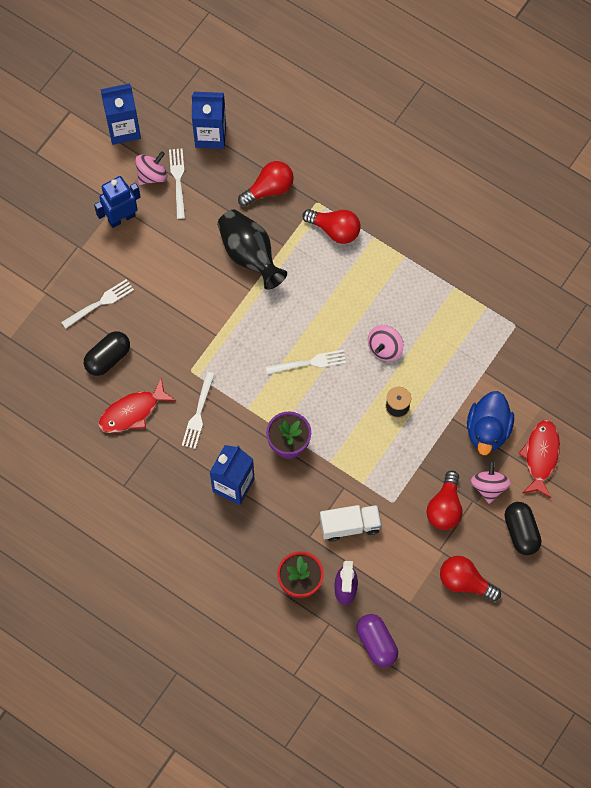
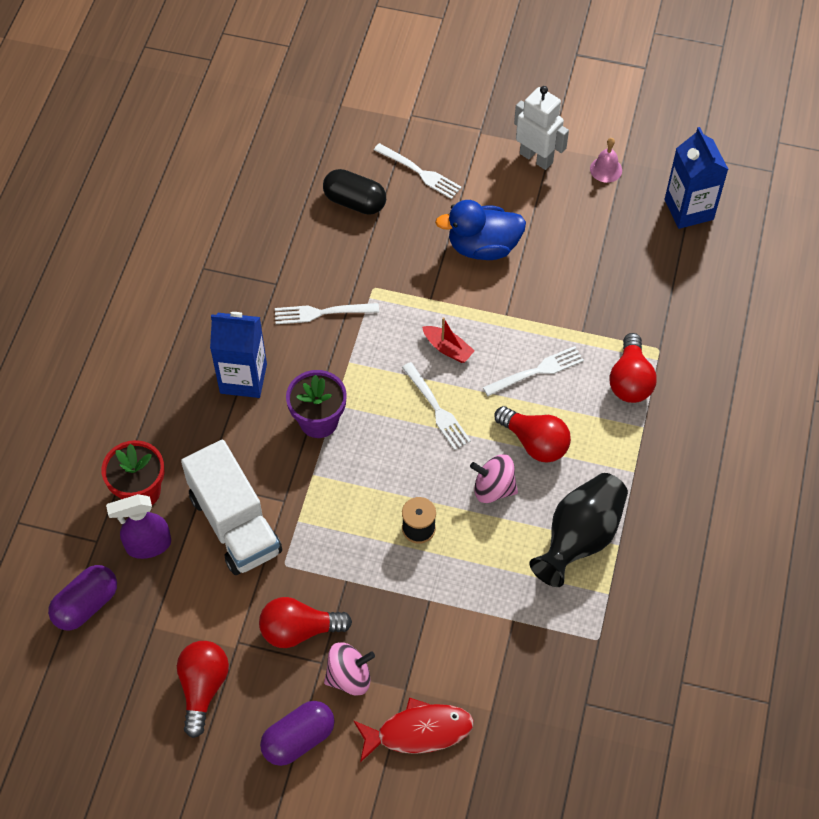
camera: 70 degrees right, 10 degrees down
blue robot [94,176,140,228] -> white robot [514,86,569,170]
red fish [98,378,176,433] -> none
blue carton [100,83,141,145] -> none
pink spinning top [135,151,167,185] -> pink bell [590,138,622,183]
white fork [169,149,185,219] -> white fork moved to [483,346,584,396]
black vase [217,210,287,290] -> black vase moved to [529,473,628,587]
red light bulb [238,161,294,207] -> red light bulb moved to [495,406,571,463]
white truck [320,505,382,542] -> white truck [181,440,282,575], size x1.50
blue duck [467,391,514,455] -> blue duck moved to [435,200,526,260]
black capsule [505,502,542,555] -> purple capsule [260,701,335,766]
none -> red boat [422,317,475,363]

